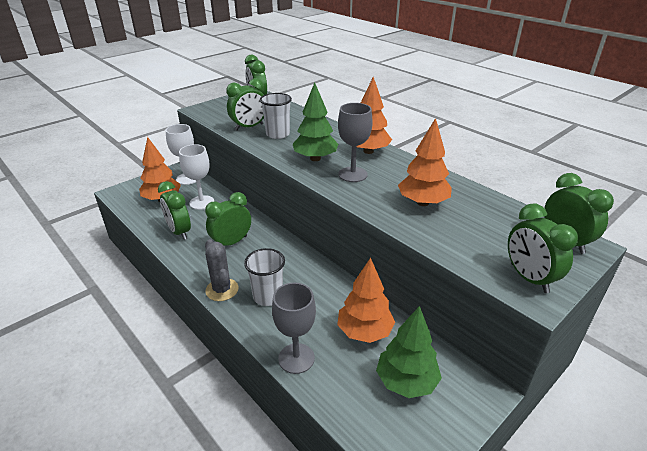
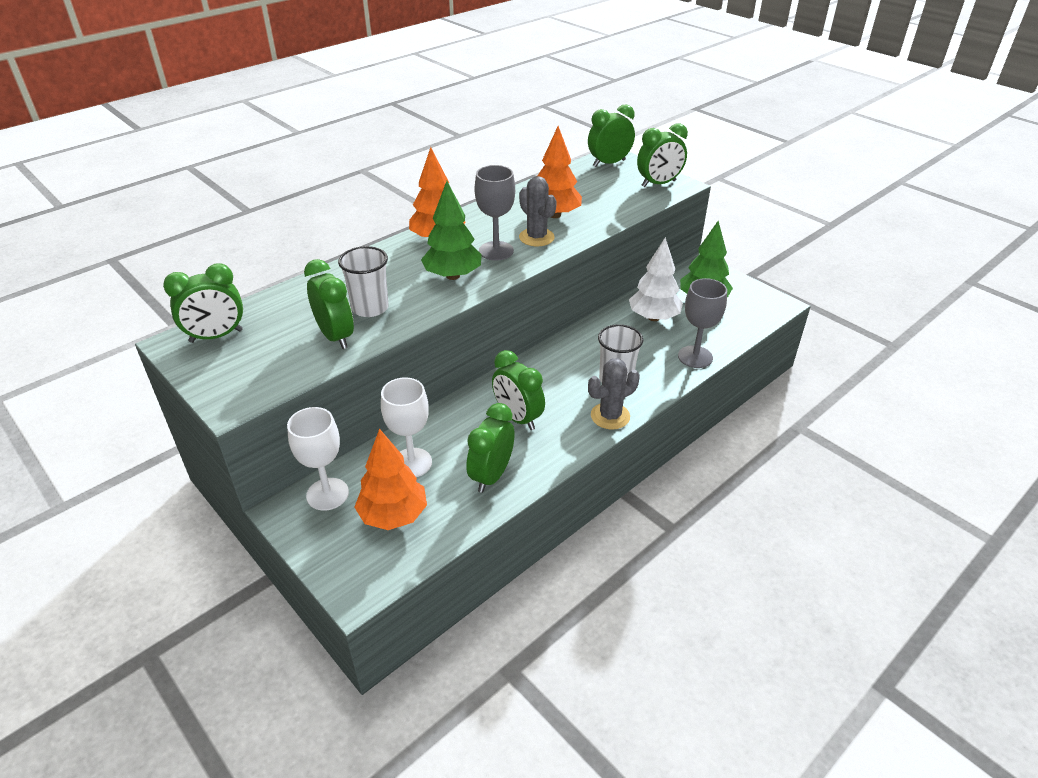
camera: 90 degrees left, 5 degrees up
green clock [158,181,191,240] -> green clock turned 150 degrees clockwise [466,403,515,493]
orange tree [337,258,395,343] -> white tree [629,237,683,321]
none -> grey cactus [519,176,557,246]

